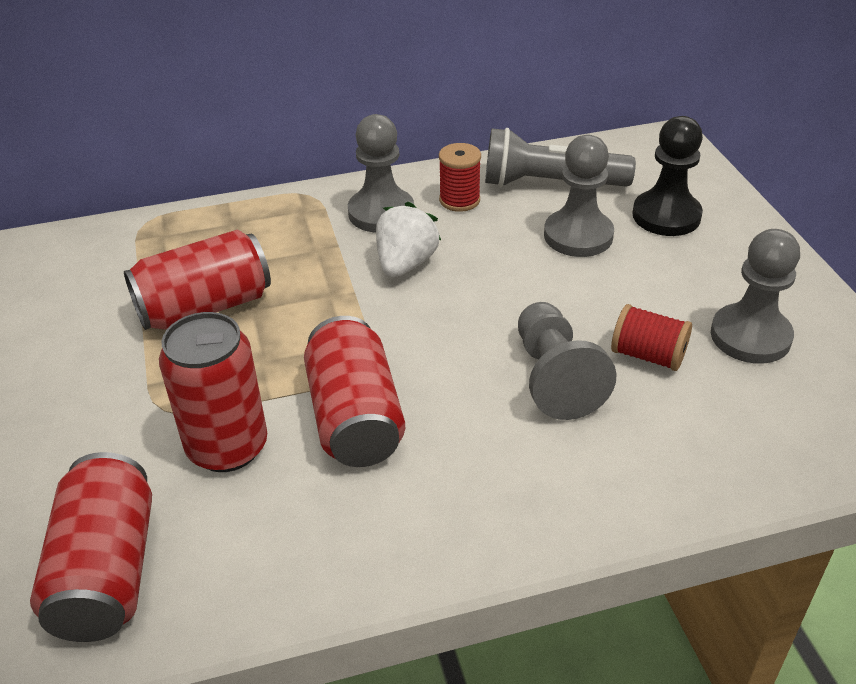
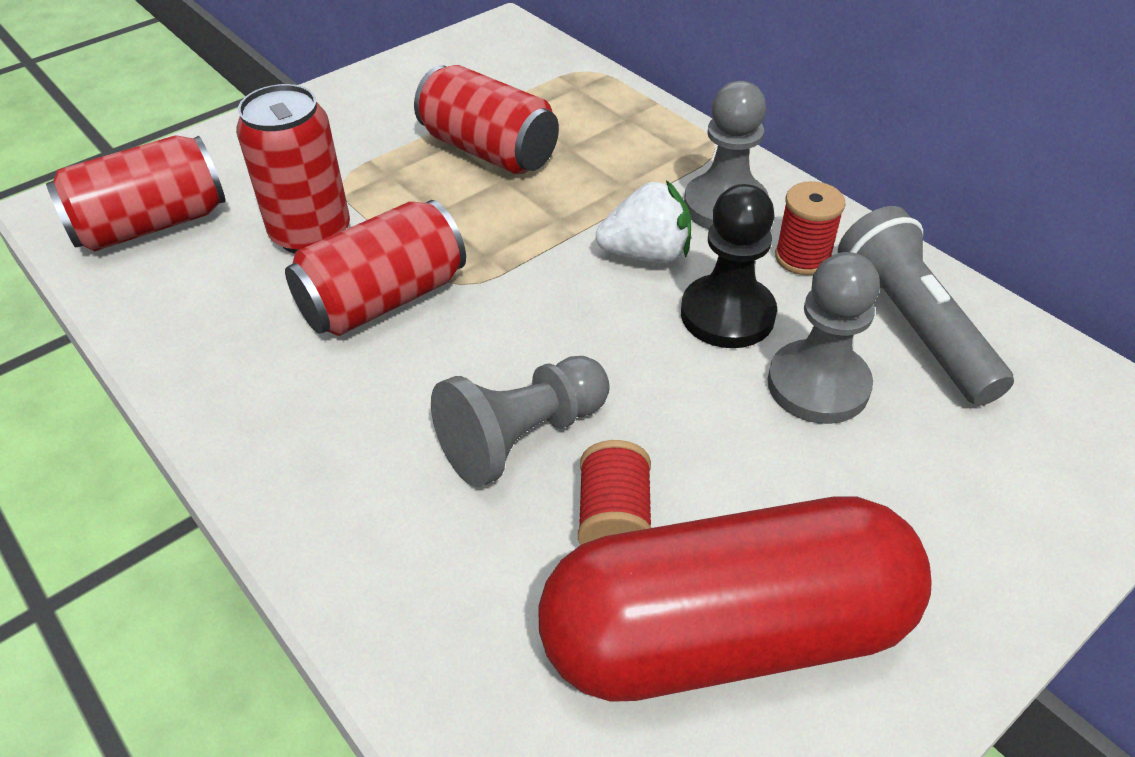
camera: 65 degrees right, 5 degrees up
black pawn [632,116,703,236] -> black pawn moved to [681,184,777,348]
grey pawn [711,229,800,364] -> red capsule [538,496,932,702]

